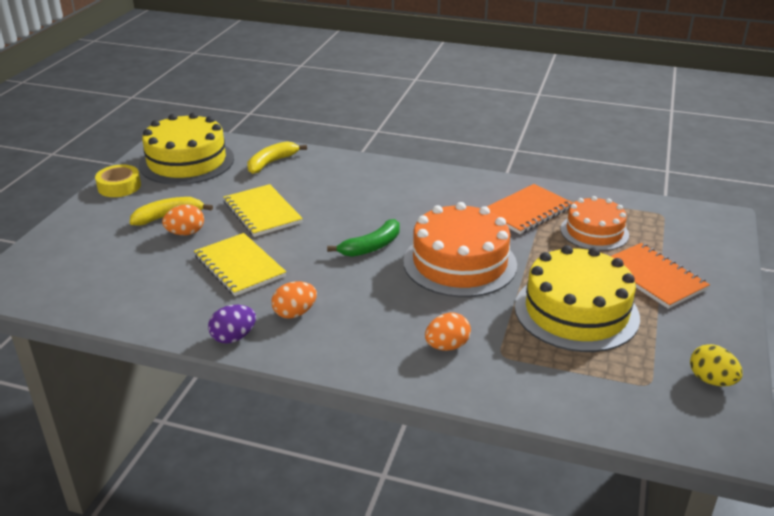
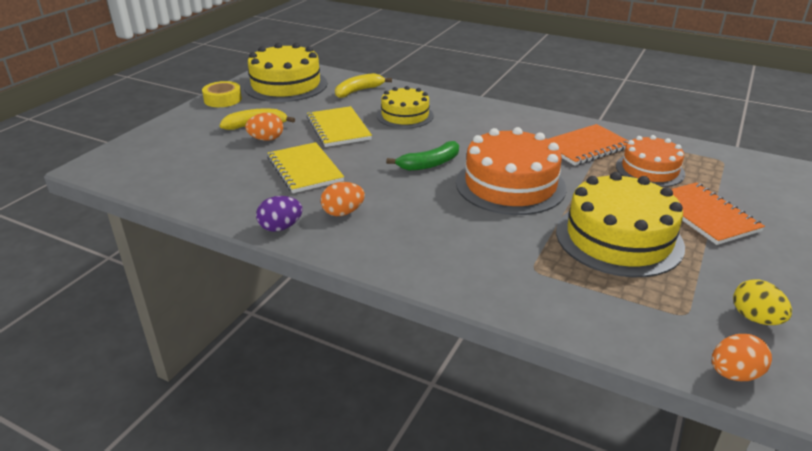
camera: 10 degrees right, 0 degrees up
orange egg [425,313,471,351] -> orange egg moved to [712,334,772,381]
none -> yellow cake [377,86,434,129]

